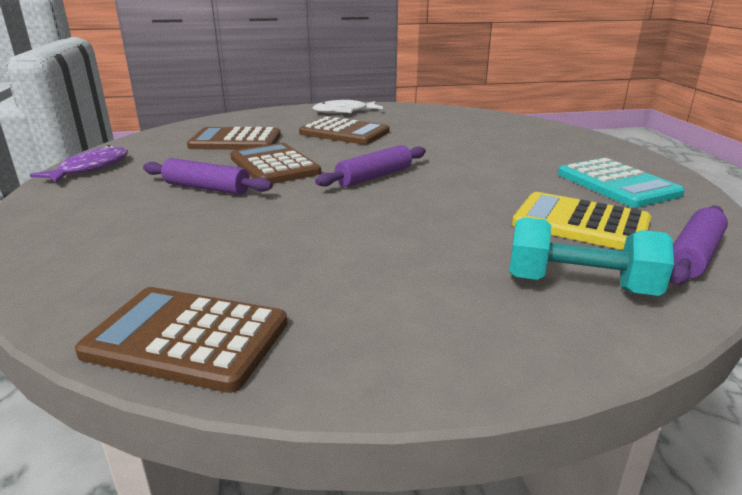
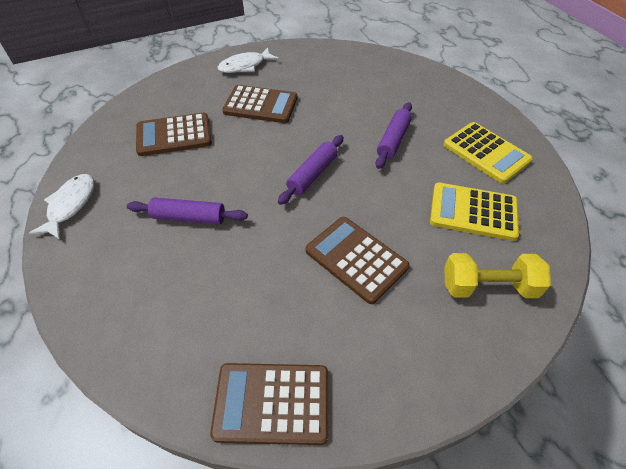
camera: 15 degrees left, 25 degrees up
purple fish [30,145,128,183] -> white fish [29,174,94,240]
brown calculator [230,143,321,184] -> brown calculator moved to [306,217,410,304]
turquoise dumbbell [509,217,674,296] -> yellow dumbbell [444,253,551,298]
turquoise calculator [558,158,685,208] -> yellow calculator [443,122,533,184]
purple rolling pin [669,206,728,285] -> purple rolling pin moved to [375,102,412,169]

